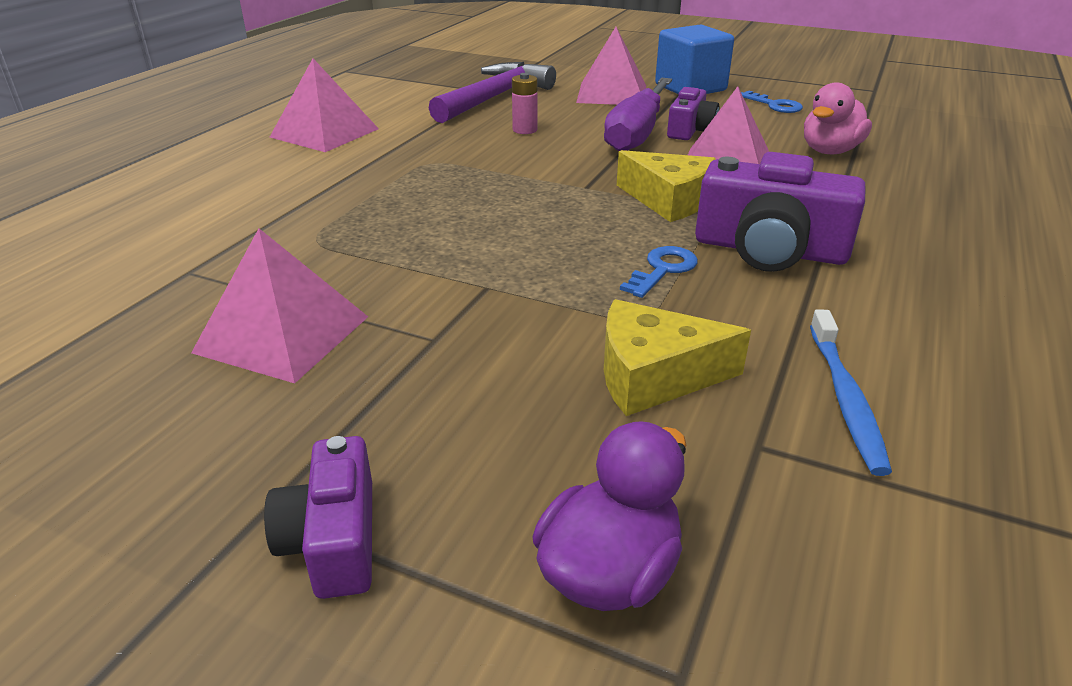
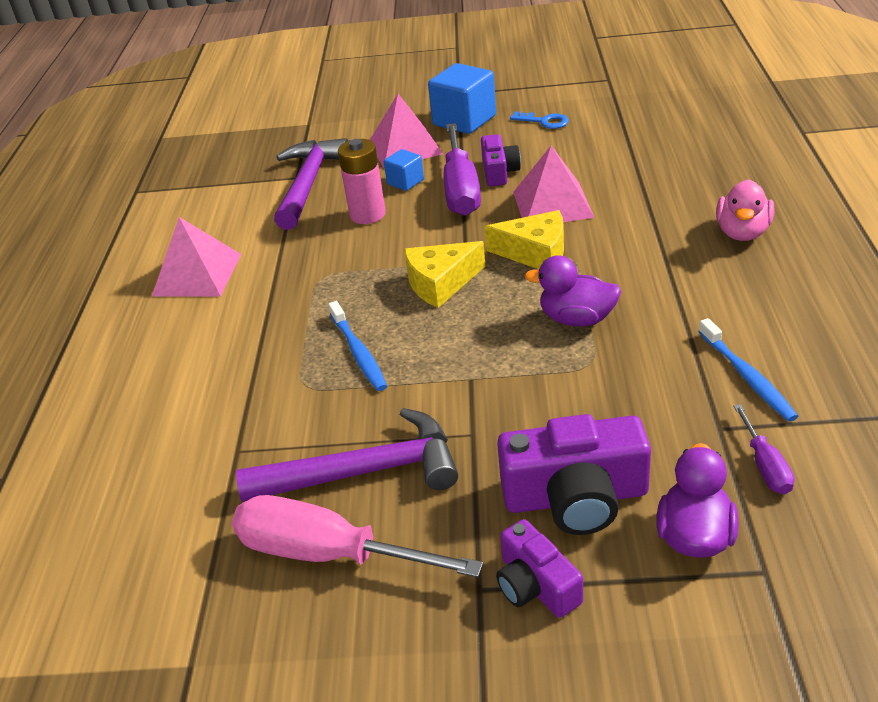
camera: 20 degrees left, 5 degrees up
pink pyramid [191,228,368,383] -> purple hammer [236,408,458,502]
pink battery [512,73,537,134] -> pink battery [338,139,386,224], size x1.64
yellow cheese [604,299,751,416] -> yellow cheese moved to [404,241,485,308]
blue key [620,246,698,298] -> purple duck [525,255,621,326]
purple camera [695,152,866,272] -> purple camera moved to [497,414,651,535]
pink duck [804,82,872,154] -> pink duck moved to [716,179,774,241]
none -> pink screwdriver [232,495,483,577]
none -> blue toothbrush [328,301,387,391]
none -> blue cube [384,149,424,191]
none -> purple screwdriver [733,404,794,494]

